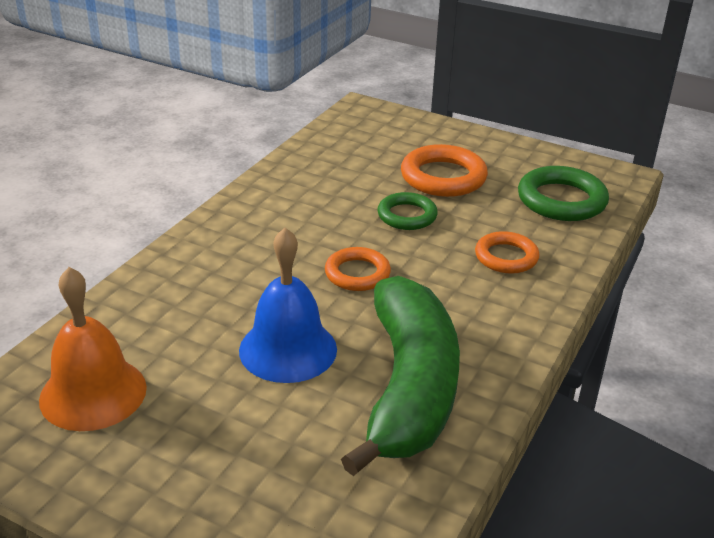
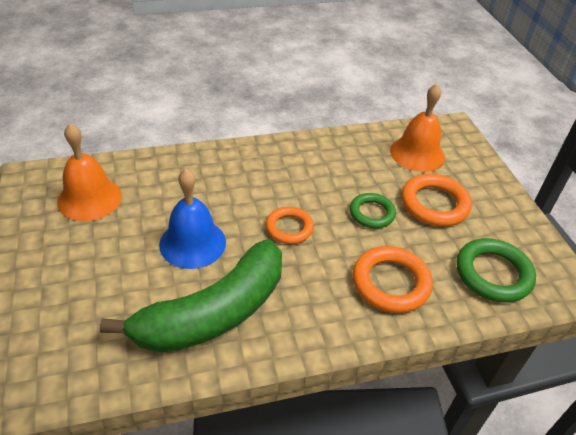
camera: 45 degrees right, 10 degrees up
orange ring [475,231,539,274] -> orange ring [353,246,433,313], size x1.54
none -> orange bell [390,84,445,172]

